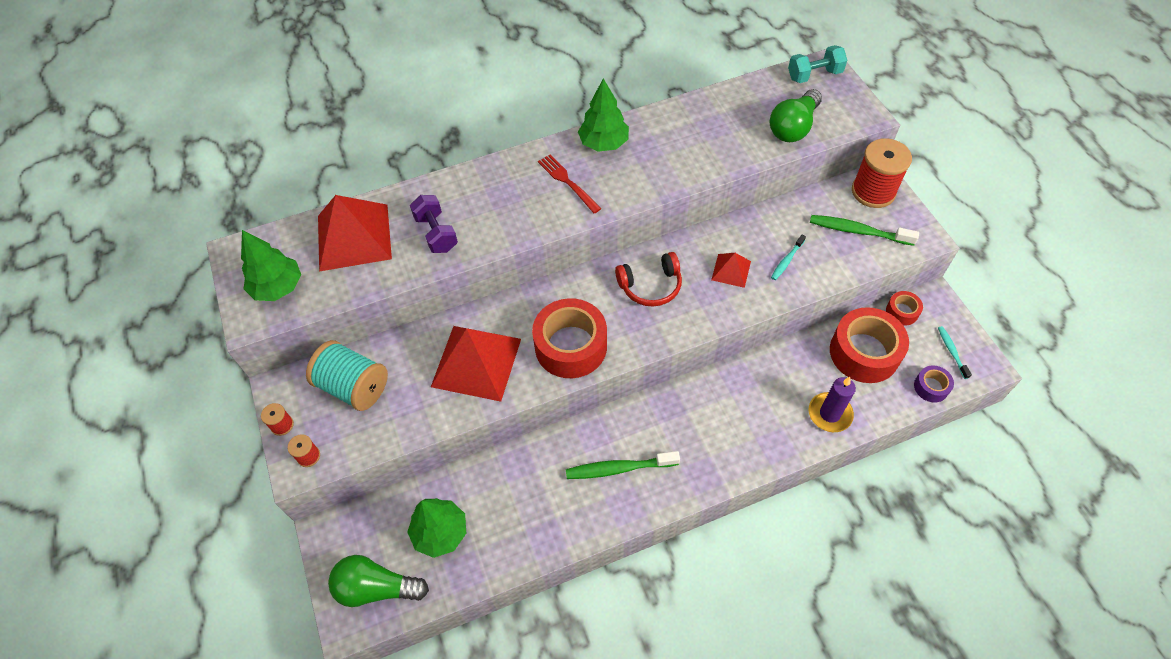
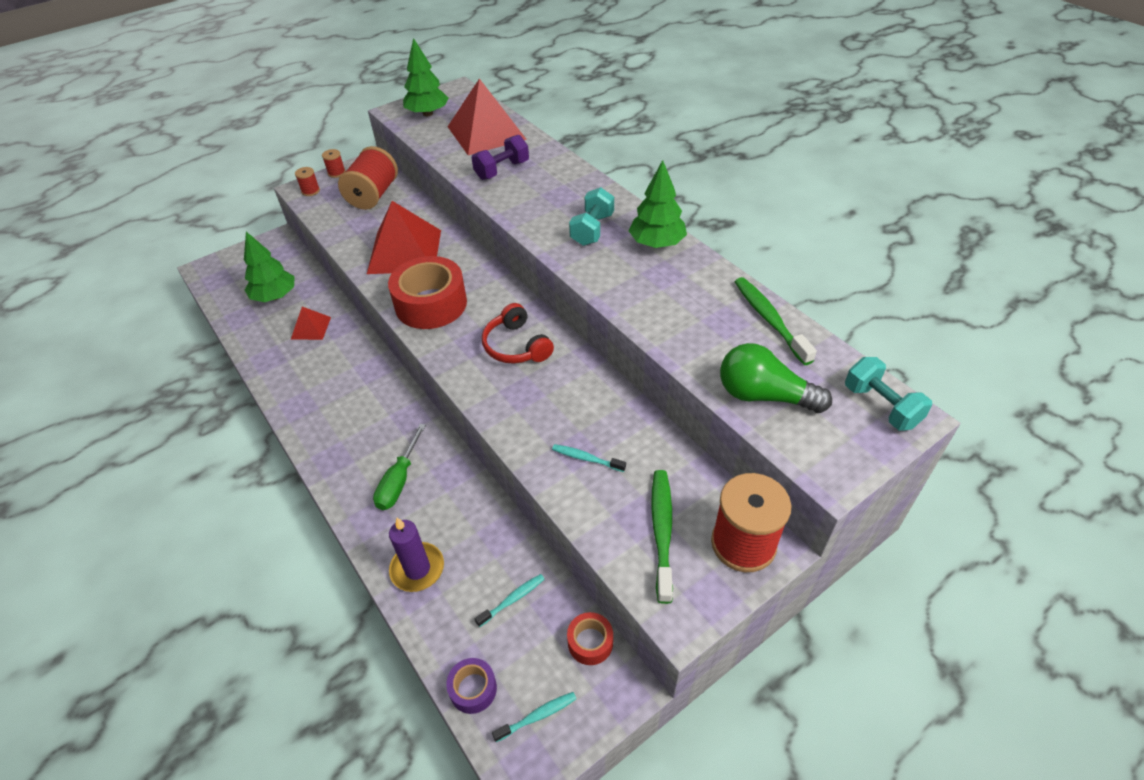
camera: 75 degrees right, 10 degrees down
turquoise spool [306,340,388,411] -> red spool [338,146,398,210]
green light bulb [328,555,429,607] -> none
red fork [538,154,601,214] -> turquoise dumbbell [569,187,614,246]
green toothbrush [566,451,680,479] -> green toothbrush moved to [735,277,817,365]
red pyramid [711,253,751,288] -> red pyramid moved to [291,307,331,340]
red tape [830,307,909,383] -> turquoise toothbrush [475,574,544,627]
none -> green screwdriver [373,424,426,510]

